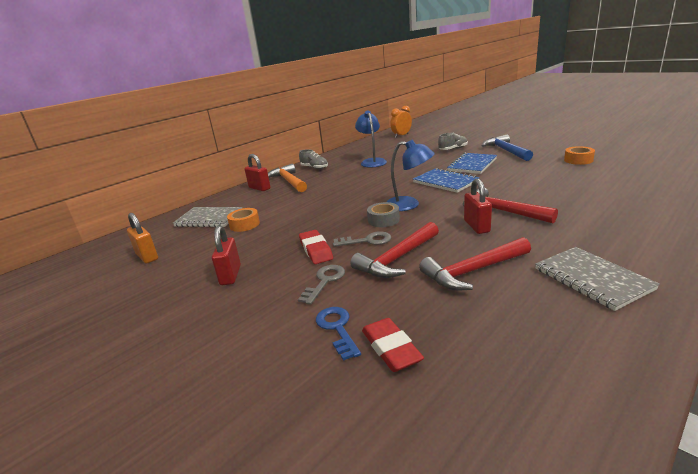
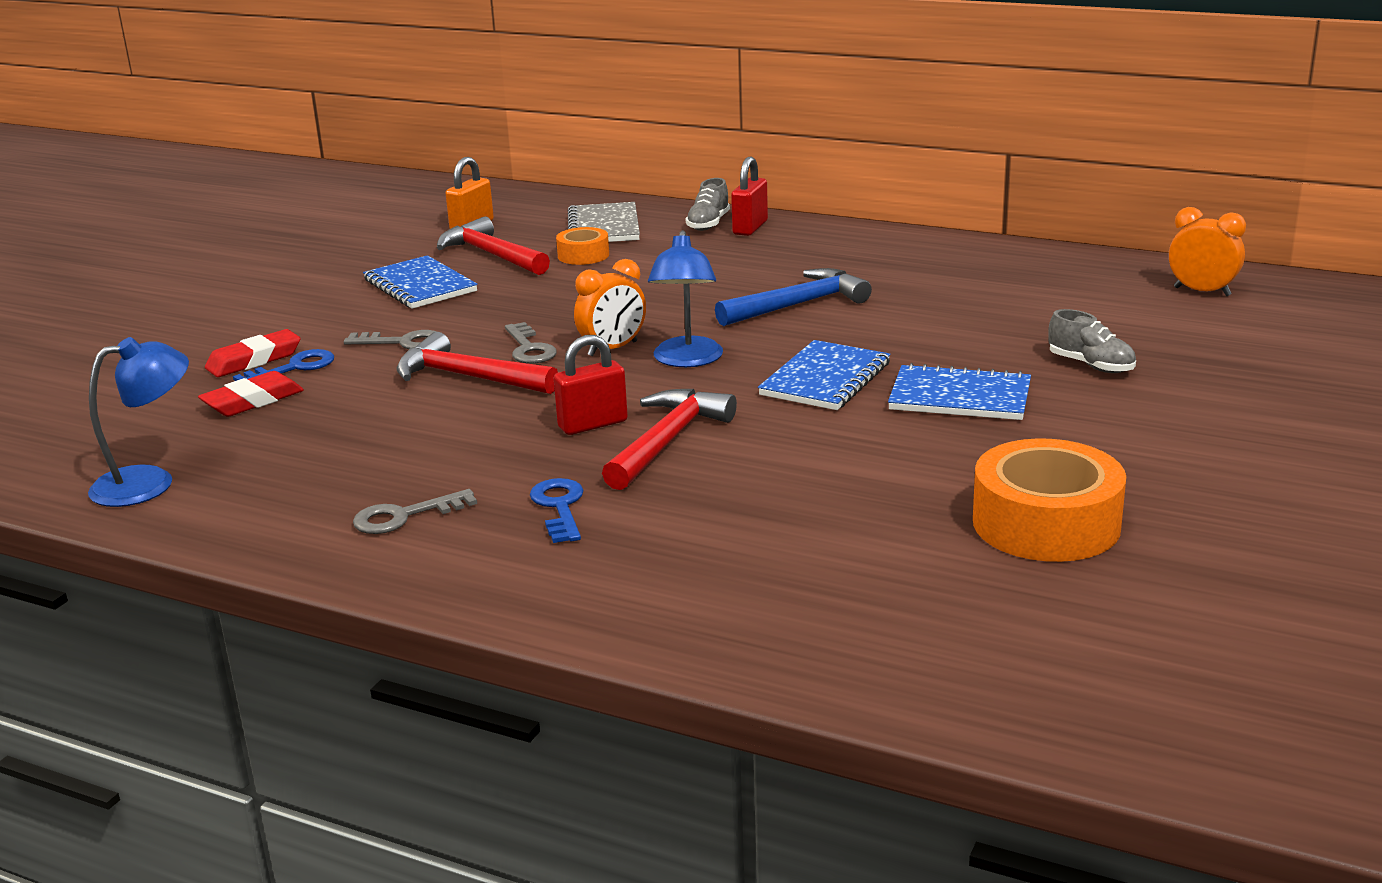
camera: 70 degrees right, 0 degrees up
red padlock [212,225,241,285] -> blue notebook [363,255,478,309]
orange hammer [268,164,307,192] -> none
grey shoe [299,149,328,169] -> grey shoe moved to [686,178,730,231]
red eraser [299,230,333,264] -> red eraser moved to [205,329,301,377]
blue lamp [355,111,387,168] -> blue lamp moved to [88,337,189,507]
grey tape [367,202,400,227] -> orange clock [574,259,646,356]
red hammer [419,237,531,290] -> red hammer moved to [437,216,550,275]
blue hammer [481,134,533,161] -> blue hammer moved to [715,268,872,326]
grey notebook [535,247,660,311] -> grey key [353,489,477,534]
orange tape [564,146,595,165] -> orange tape [973,438,1126,562], size x1.89
none -> blue key [530,478,584,543]

